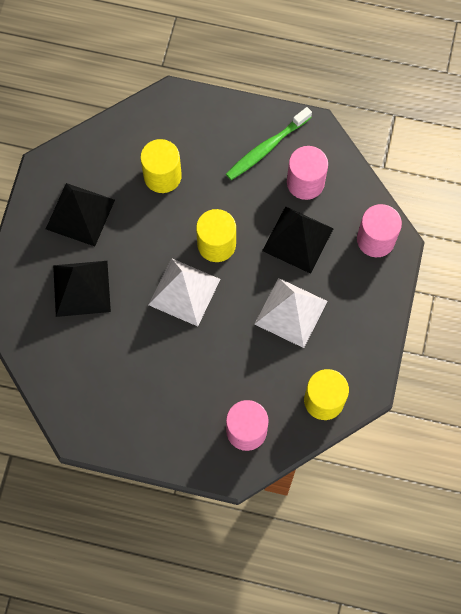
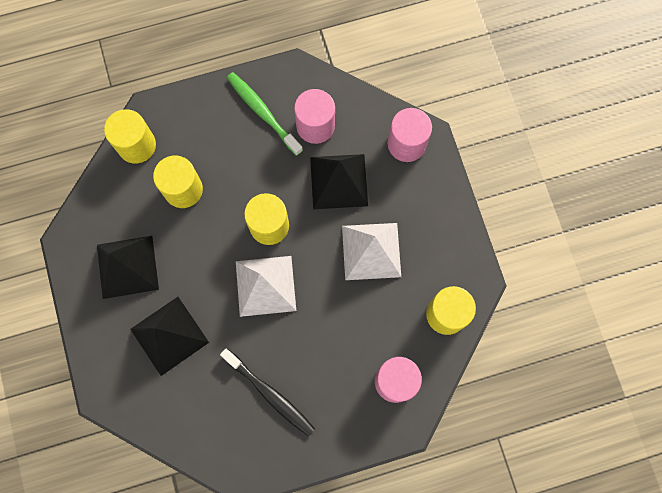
camera: 30 degrees left, 5 degrees up
green toothbrush [226,107,312,180] -> green toothbrush turned 120 degrees clockwise [227,72,303,156]
none -> yellow cylinder [104,109,156,163]
none -> black toothbrush [220,349,315,436]

